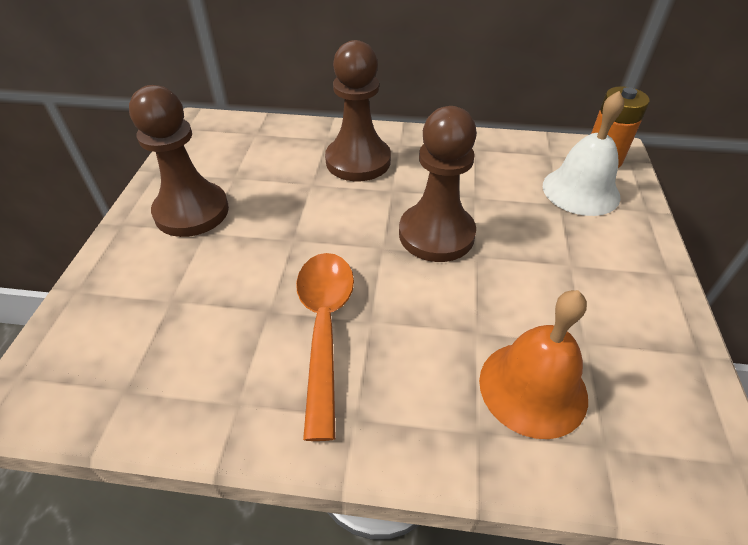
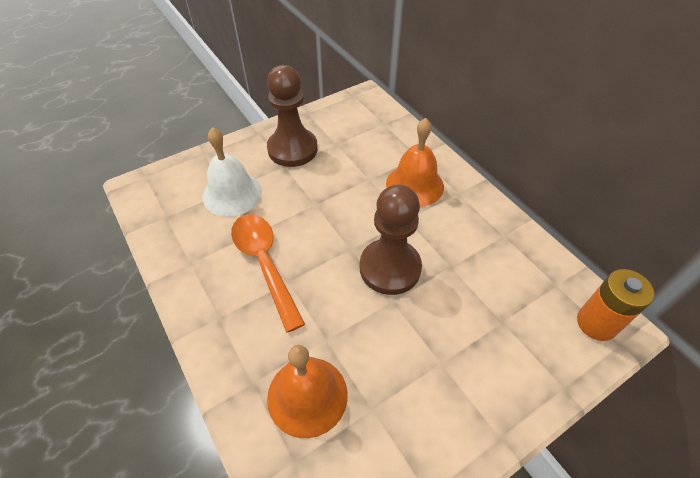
camera: 50 degrees right, 5 degrees up
orange spoon [296,253,354,441] -> orange spoon turned 75 degrees counterclockwise [231,214,305,333]
brown pawn [325,40,391,181] -> orange bell [386,118,444,207]
white bell [543,91,624,216] -> white bell moved to [203,127,262,217]

